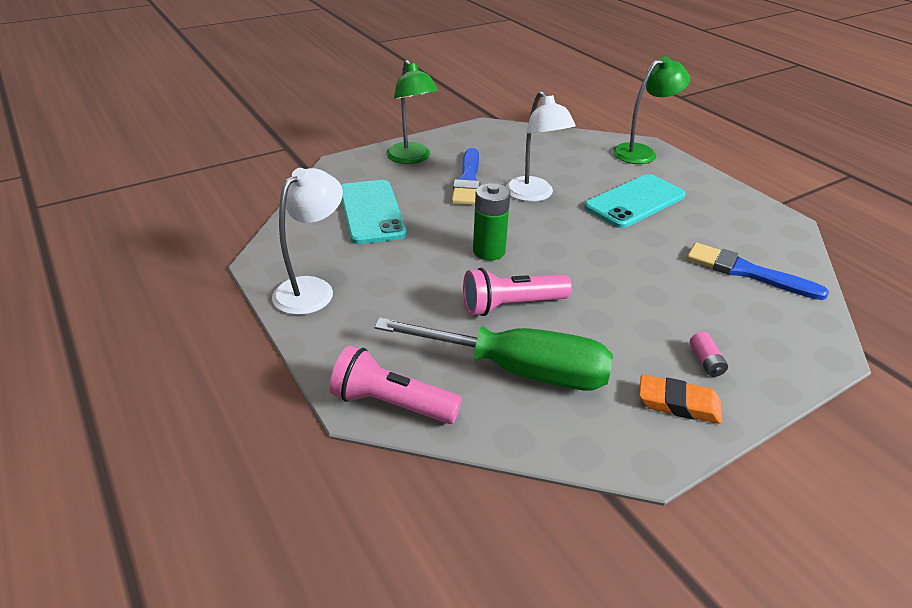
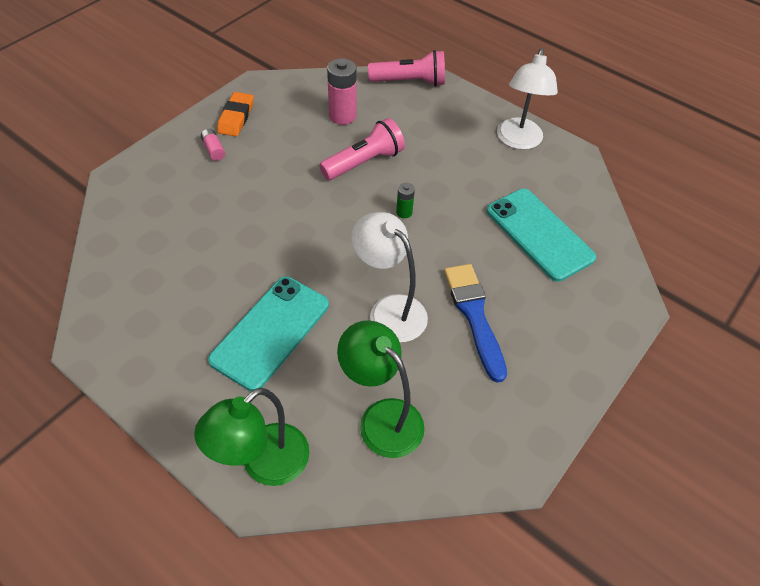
camera: 160 degrees right, 15 degrees up
green screwdriver [374,318,613,390] -> pink battery [327,58,356,125]
green lamp [386,60,438,164] -> green lamp moved to [337,320,425,458]
green battery [473,183,510,261] -> green battery [396,183,415,218], size x0.53
orange eraser [639,375,722,424] -> orange eraser turned 75 degrees counterclockwise [217,92,254,136]
blue brush [687,243,829,300] -> none

